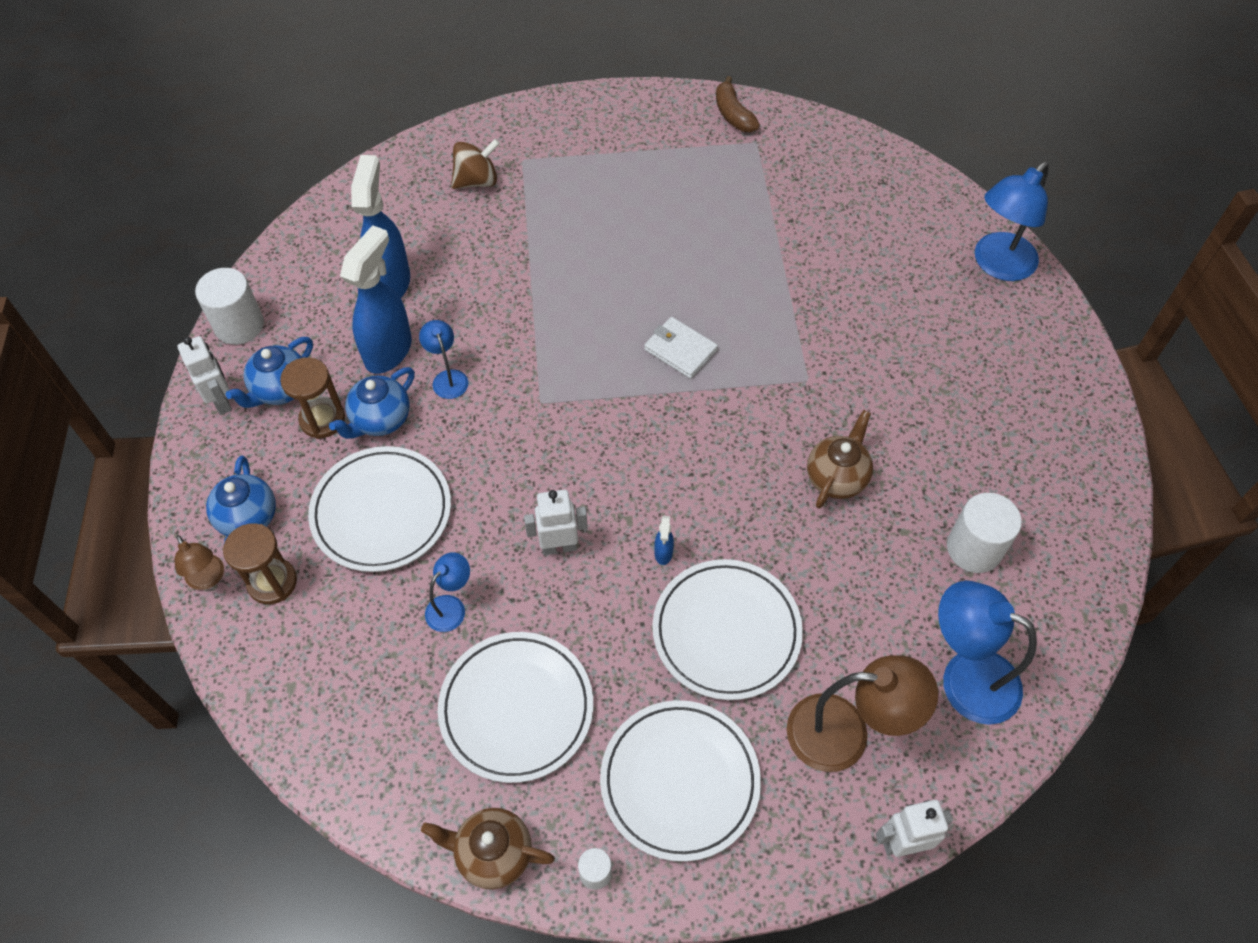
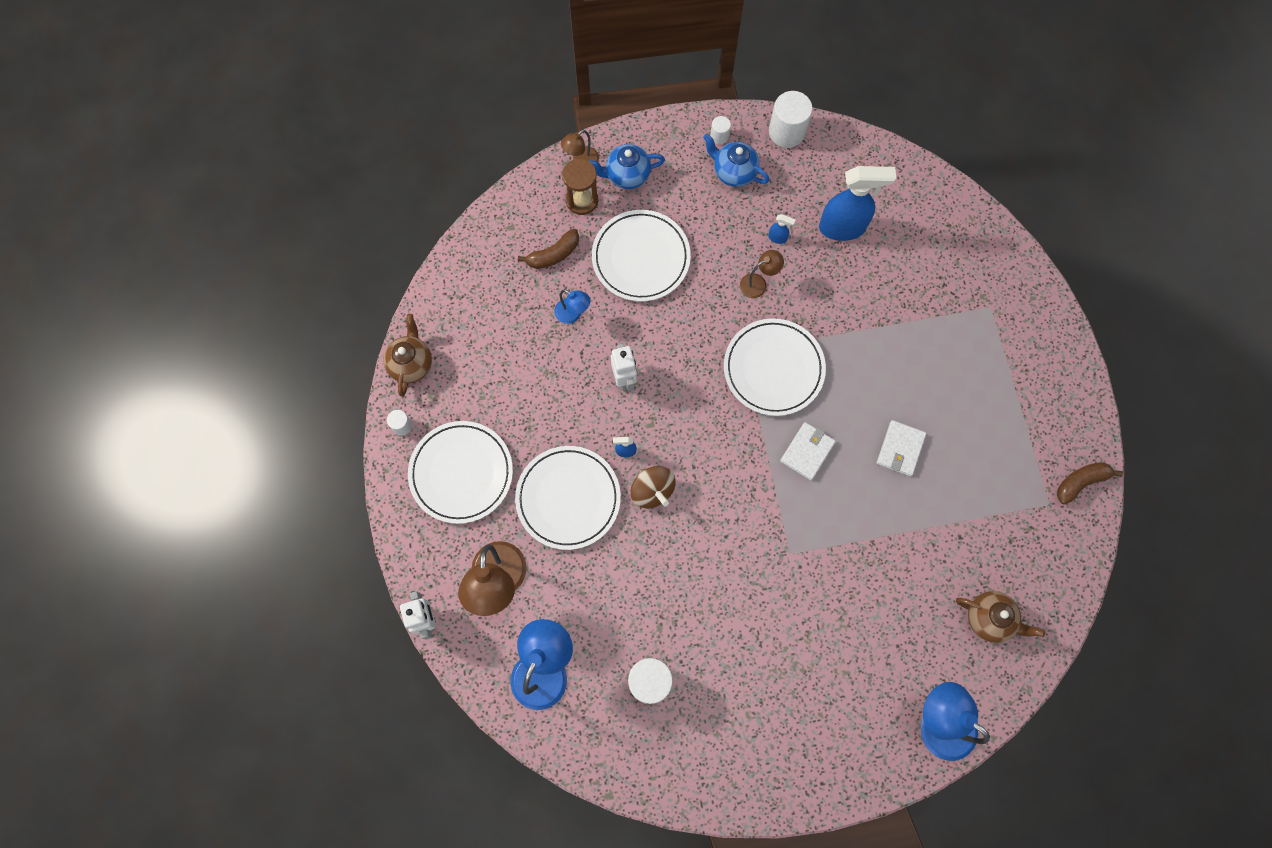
camera: 85 degrees right, 15 degrees up
white robot [178,336,232,415] -> white cylinder [710,116,731,145]
brown hourglass [280,357,345,439] -> none
blue teapot [329,367,415,439] -> none
blue spray bottle [340,225,412,374] -> blue spray bottle [768,214,796,244], size x0.41
blue lamp [419,320,468,399] -> brown lamp [740,250,784,298]
white plate [438,632,593,783] -> white plate moved to [724,318,826,416]
brown spinning top [451,139,500,189] -> brown spinning top moved to [631,466,675,509]
brown teapot [807,410,873,509] -> brown teapot moved to [956,591,1045,643]
none -> brown banana [518,228,579,269]
none -> white wallet [877,420,926,476]

